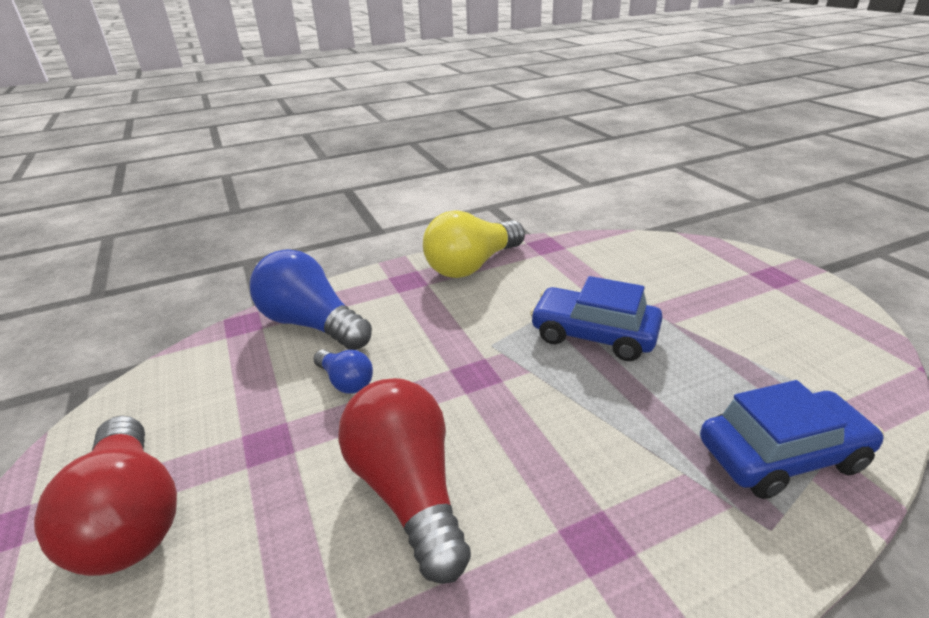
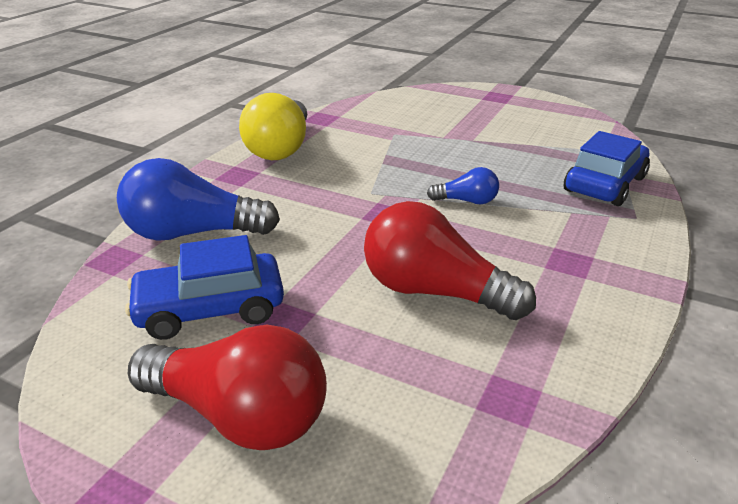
camera: 40 degrees left, 0 degrees up
blue light bulb [313,349,373,394] -> blue light bulb moved to [427,167,499,204]
blue car [530,276,663,361] -> blue car moved to [125,235,284,340]

